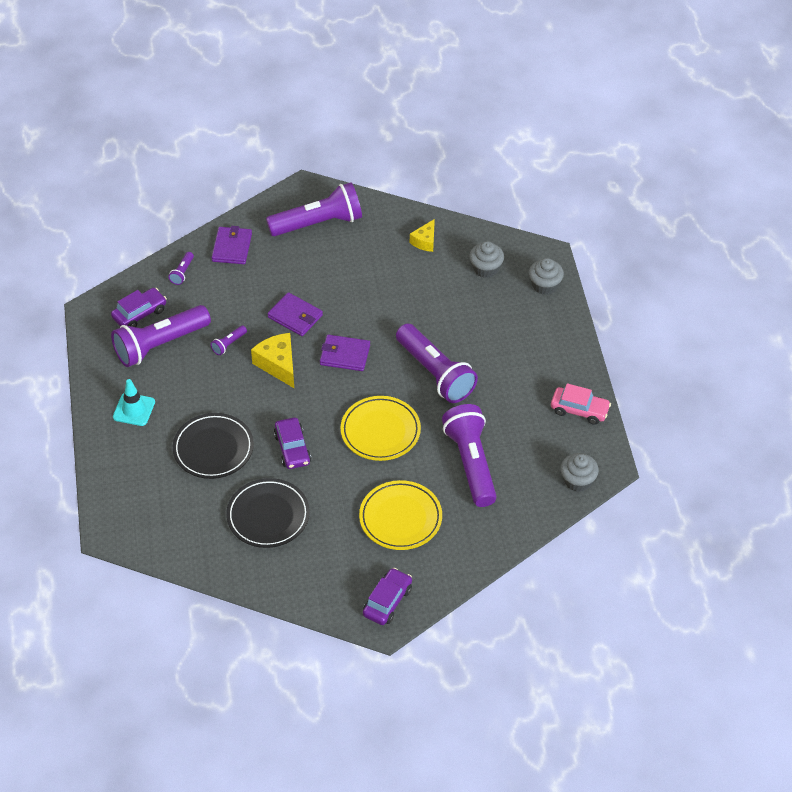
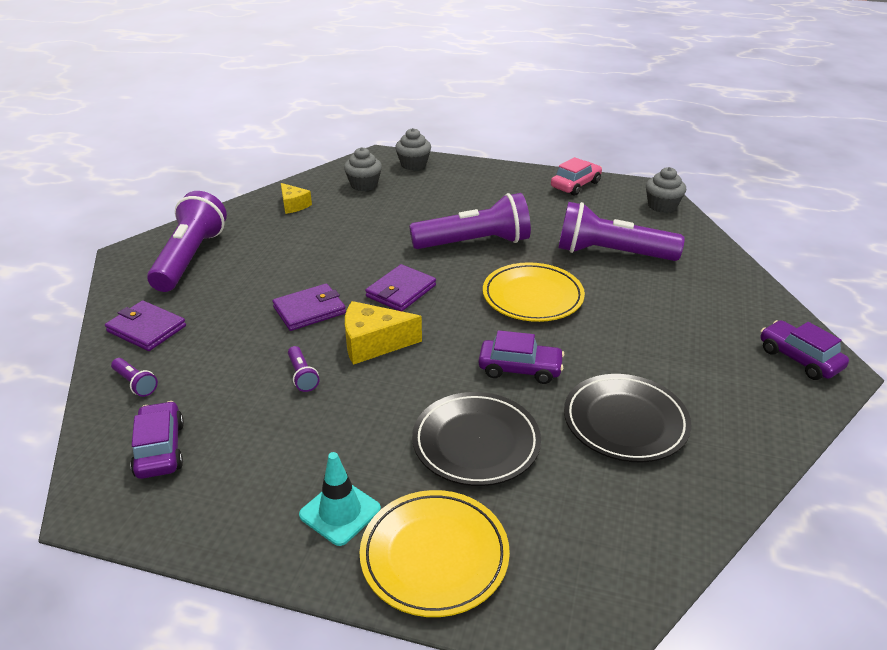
camera: 65 degrees left, 15 degrees down
purple flashlight [111,305,211,367] -> none
yellow plate [359,480,442,550] -> yellow plate moved to [360,490,510,617]

